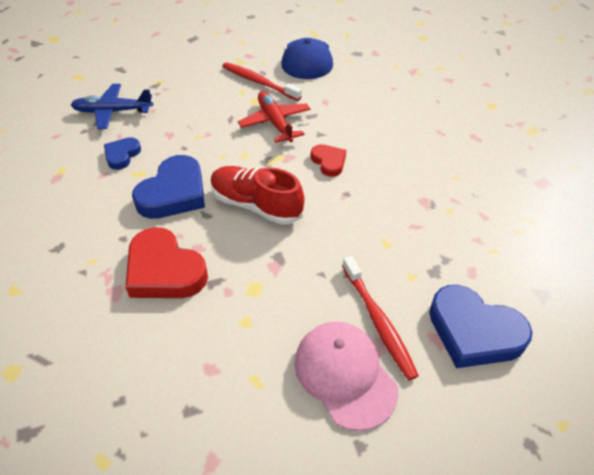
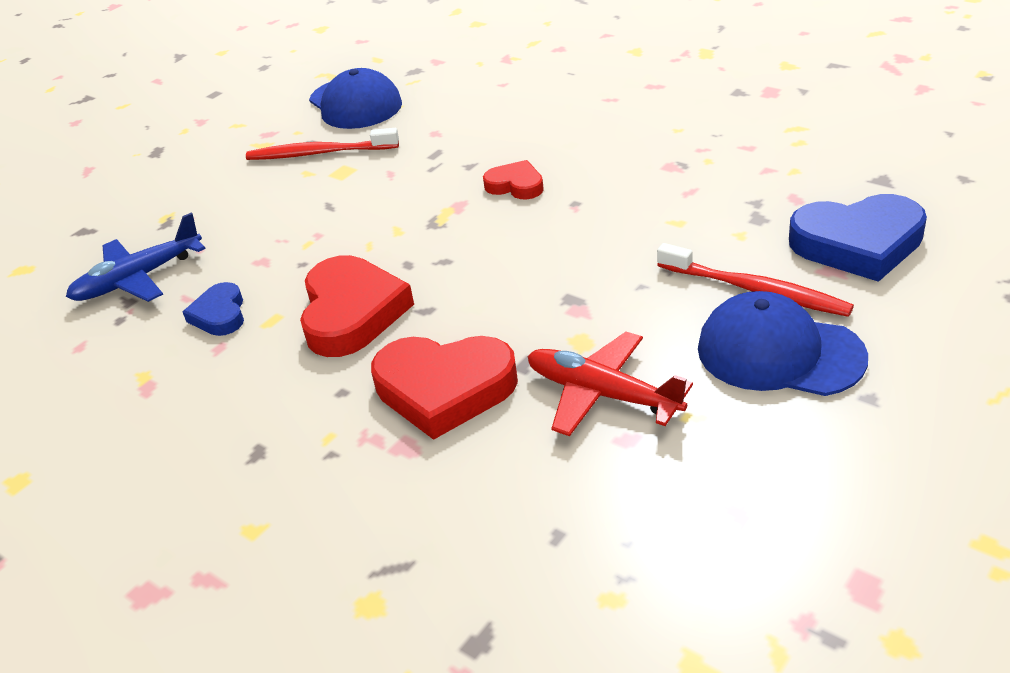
camera: 30 degrees left, 10 degrees down
blue heart [132,155,205,219] -> red heart [300,255,414,357]
red shoe [211,166,304,225] -> none
red plane [238,91,310,143] -> red plane moved to [527,332,693,436]
pink cap [294,321,398,431] -> blue cap [698,291,868,396]

